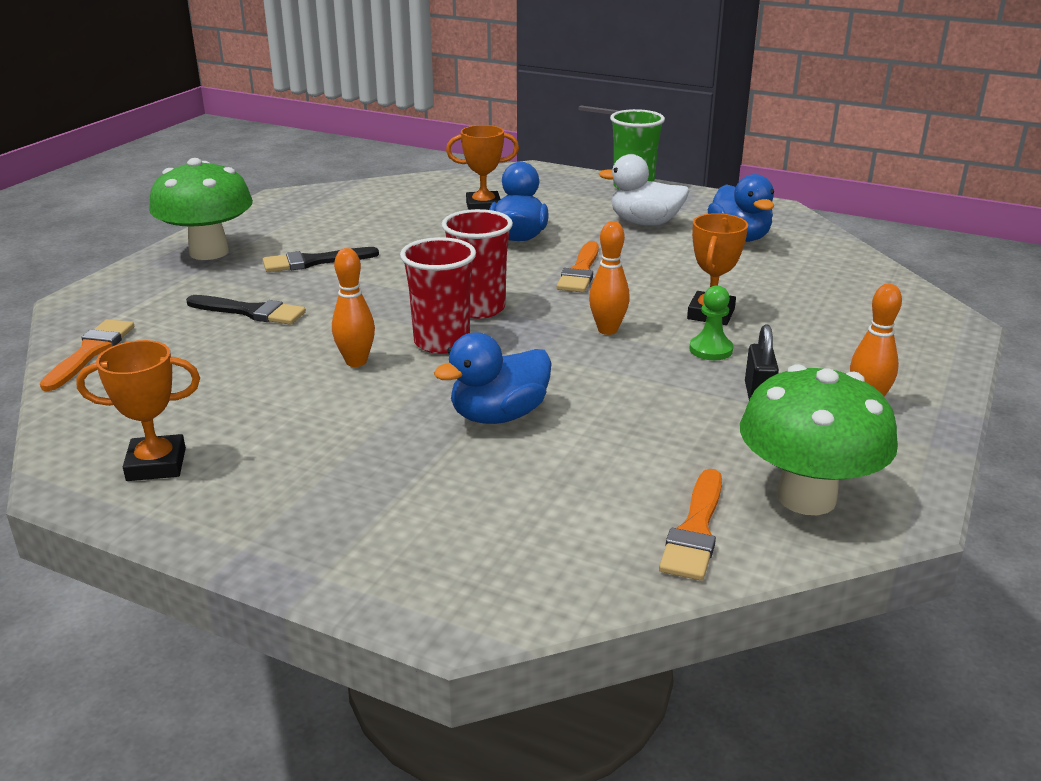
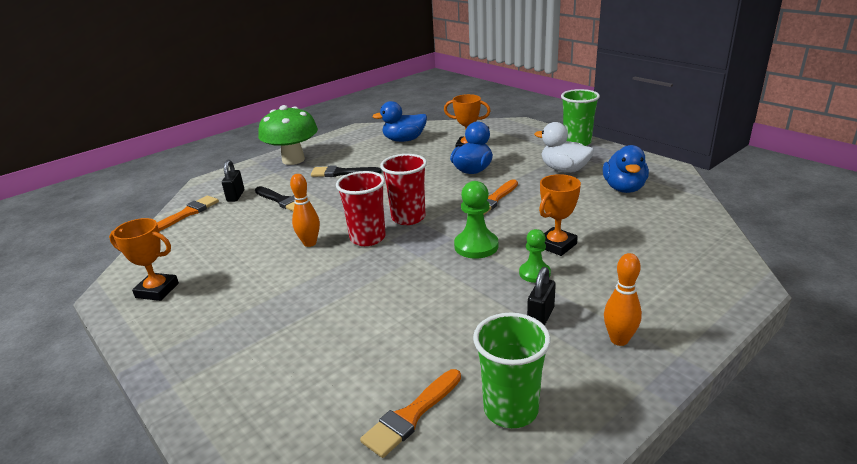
camera: 25 degrees right, 0 degrees up
blue duck [434,332,552,424] -> blue duck moved to [372,101,427,142]
orange bowling pin [589,221,630,335] -> green pawn [454,181,498,259]
green mushroom [740,364,898,515] -> green cup [473,313,551,428]
none -> black padlock [222,160,244,202]

